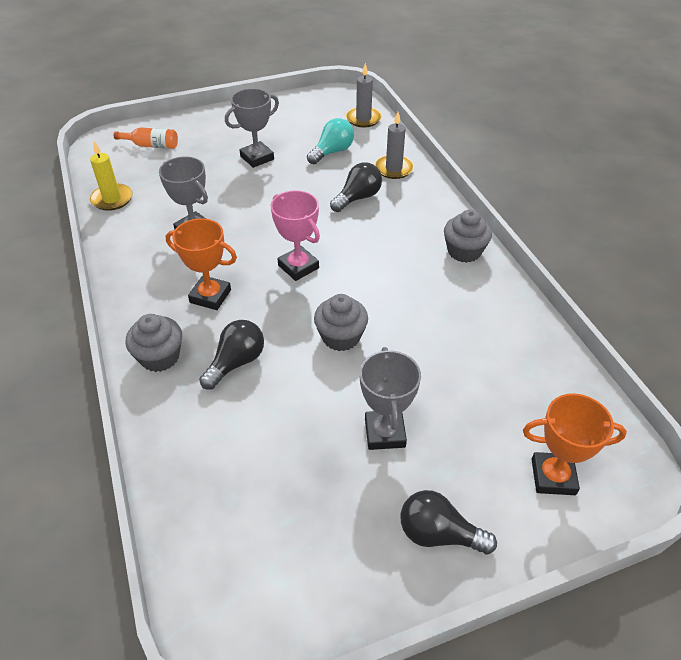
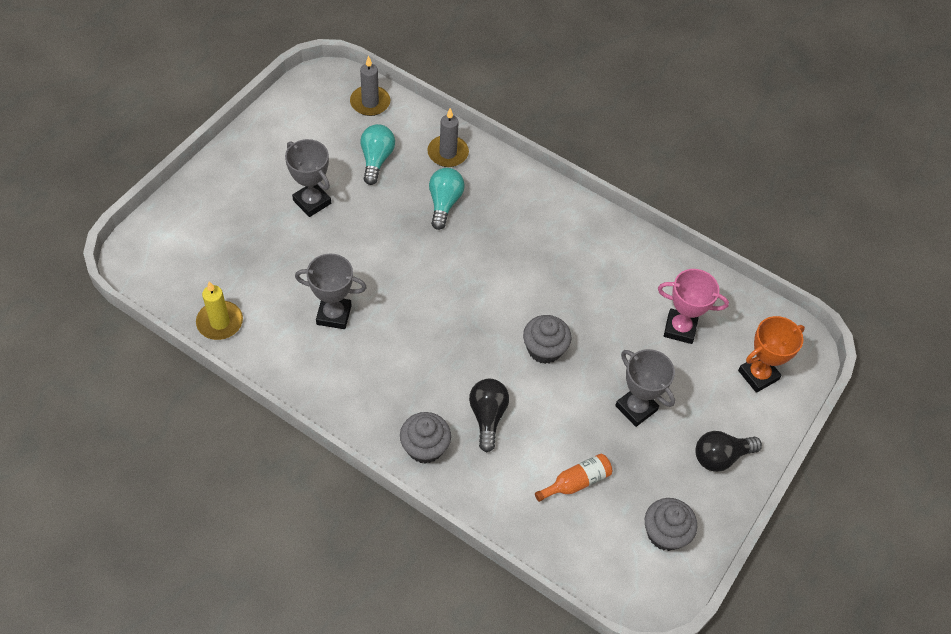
camera: 40 degrees left, 10 degrees up
orange bottle [114,127,178,149] -> orange bottle moved to [535,454,612,502]
orange trophy [166,218,237,310] -> none
grey trophy [225,88,279,168] -> grey trophy turned 60 degrees counterclockwise [285,139,331,217]
pink trophy [271,190,320,281] -> pink trophy moved to [658,269,729,344]
black light bulb [330,162,382,212] -> turquoise light bulb [429,168,465,230]
grey cupcake [444,209,492,263] -> grey cupcake moved to [645,498,697,551]

